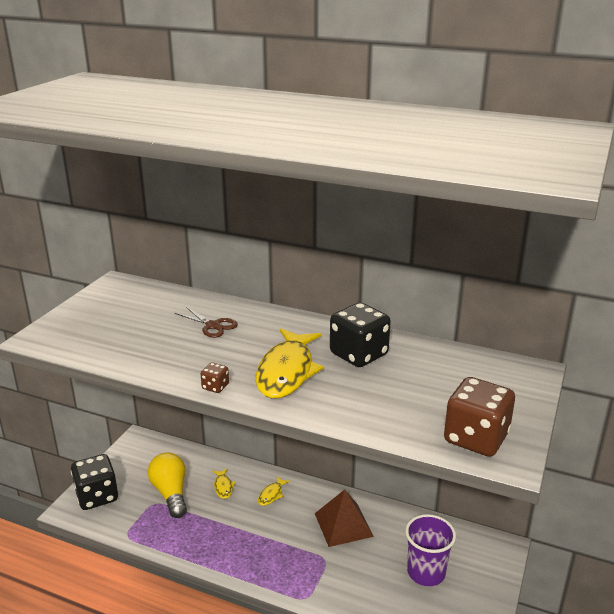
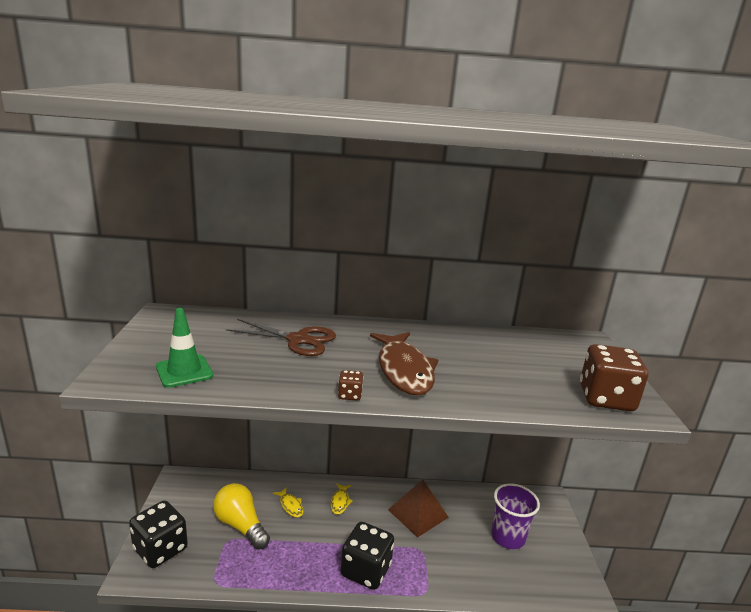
camera: 25 degrees left, 5 degrees down
brown scissors [175,307,238,338] -> brown scissors [226,319,336,356], size x1.52
yellow fish [256,329,323,398] -> brown fish [370,332,438,395]
black dice [330,303,391,367] -> black dice moved to [341,522,394,590]
none -> green traffic cone [156,308,213,388]

